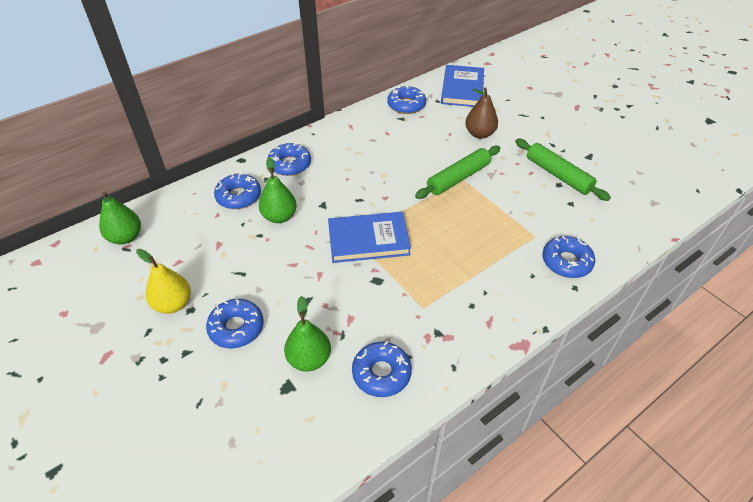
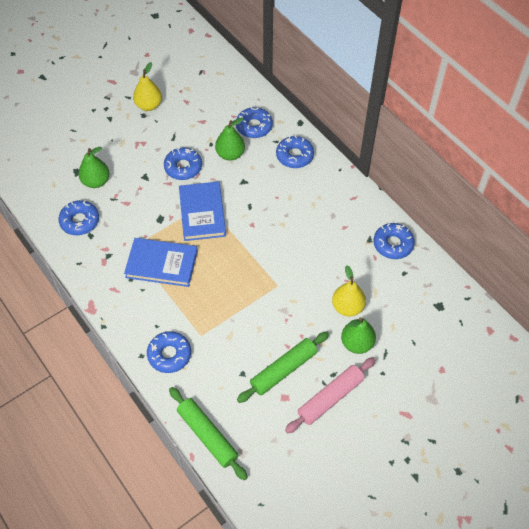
camera: 90 degrees right, 10 degrees up
green pear [99,191,141,244] -> green pear moved to [341,317,376,354]
blue donut [206,299,264,348] -> blue donut moved to [164,147,202,180]
green rolling pin [415,146,500,199] -> green rolling pin moved to [169,387,248,480]
blue book [441,65,484,107] -> blue book moved to [124,238,198,287]
brown pear [465,87,498,139] -> yellow pear [332,265,366,317]
none -> pink rolling pin [285,358,375,433]

